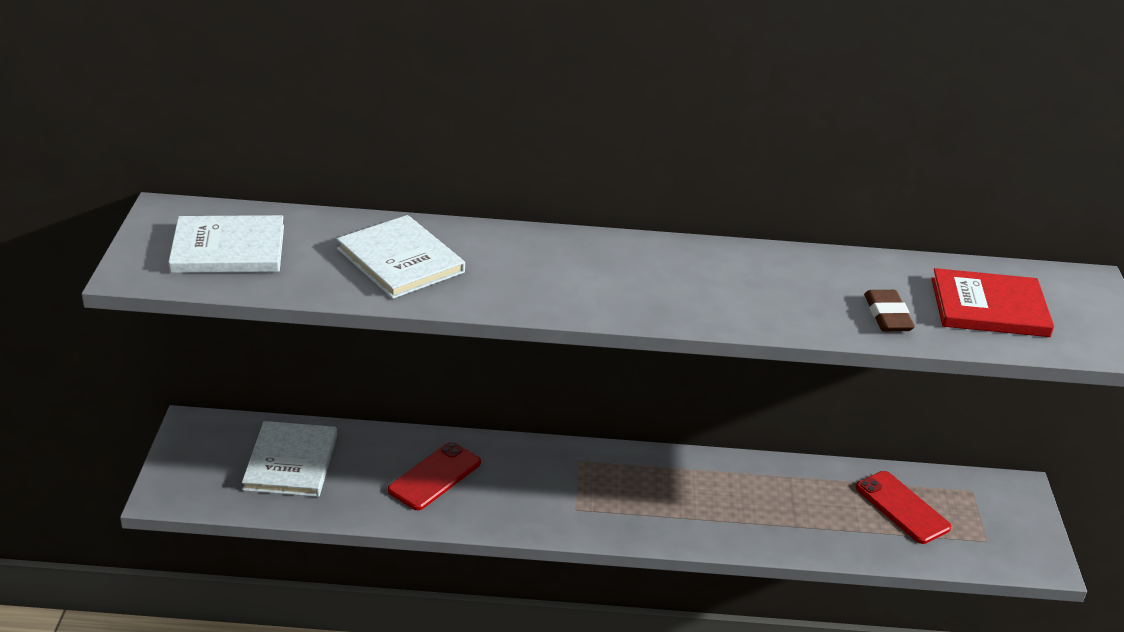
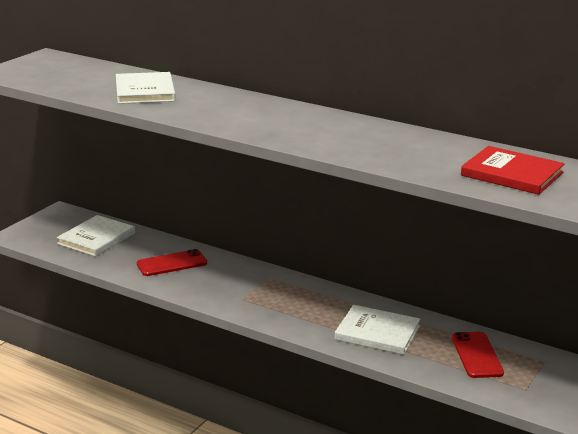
camera: 30 degrees right, 10 degrees down
white book [168,215,284,273] -> white book moved to [335,305,421,355]
brown eraser [864,290,915,331] -> none

